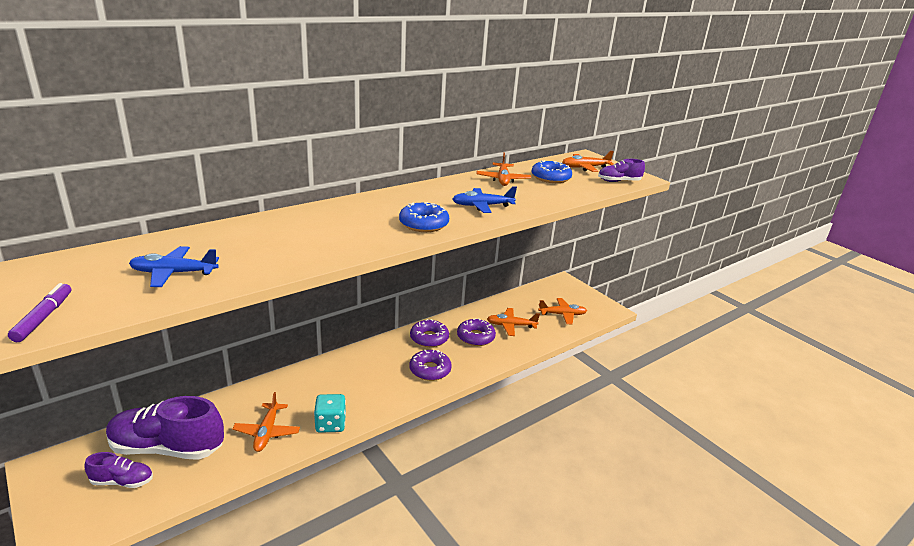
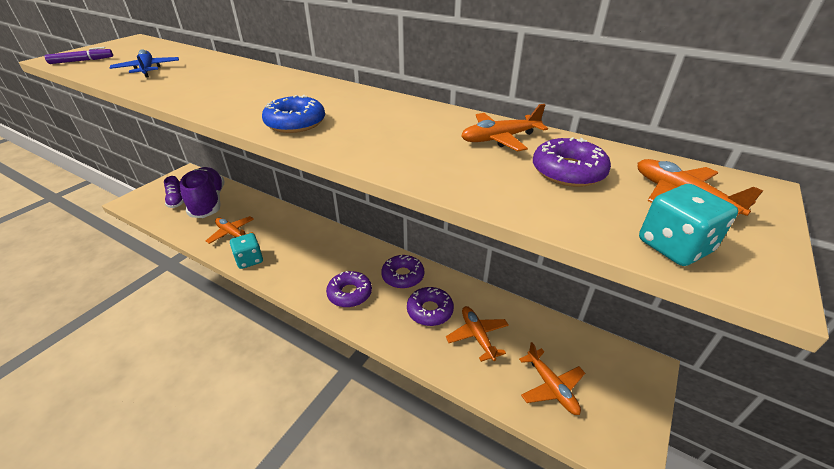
camera: 70 degrees right, 10 degrees up
orange plane [232,392,300,452] -> orange plane turned 60 degrees clockwise [206,216,254,244]
blue plane [452,186,517,213] -> none
blue donut [531,160,572,183] -> purple donut [533,137,611,187]
purple shoe [598,159,645,182] -> turquoise dice [639,184,738,266]

